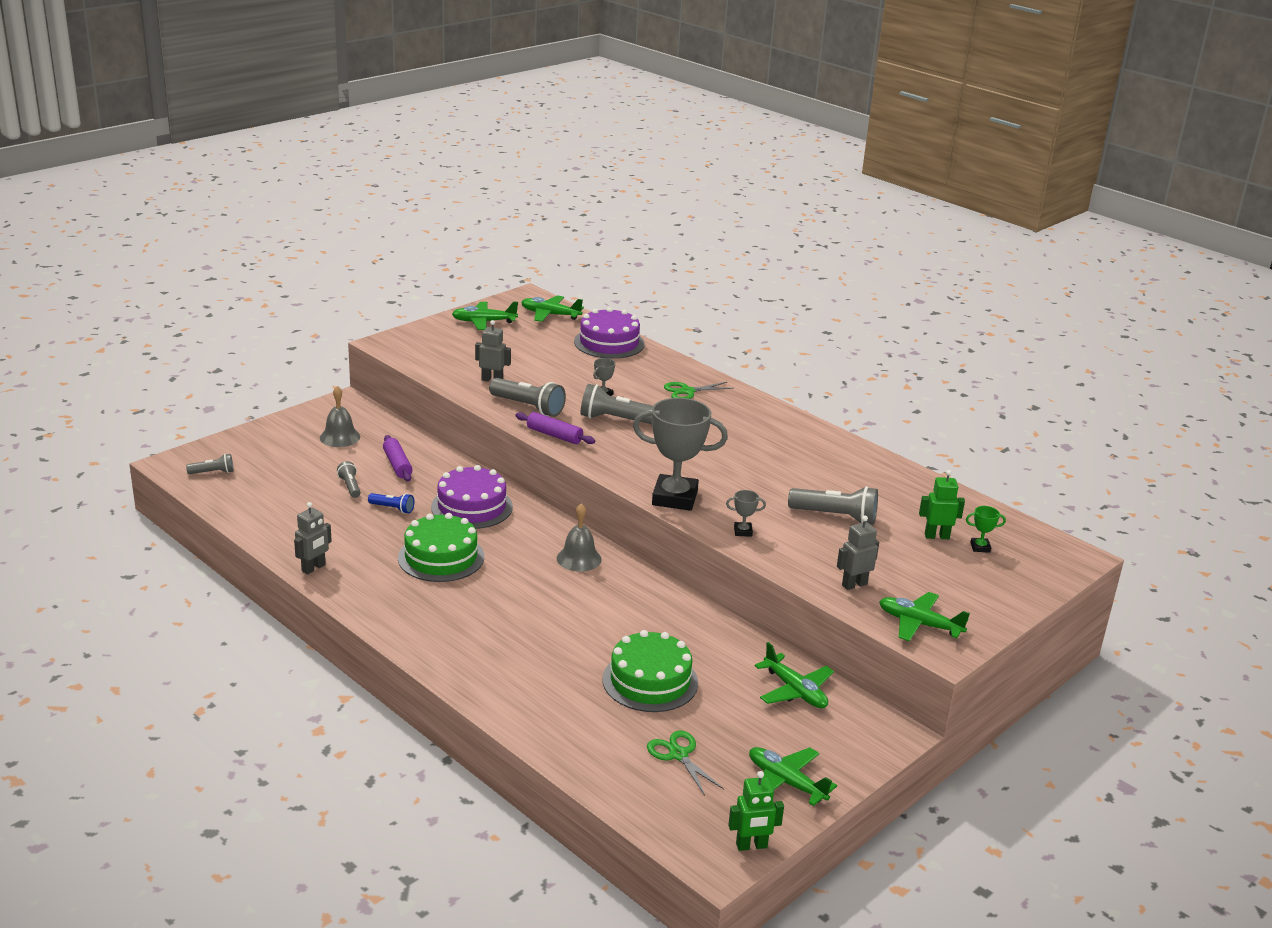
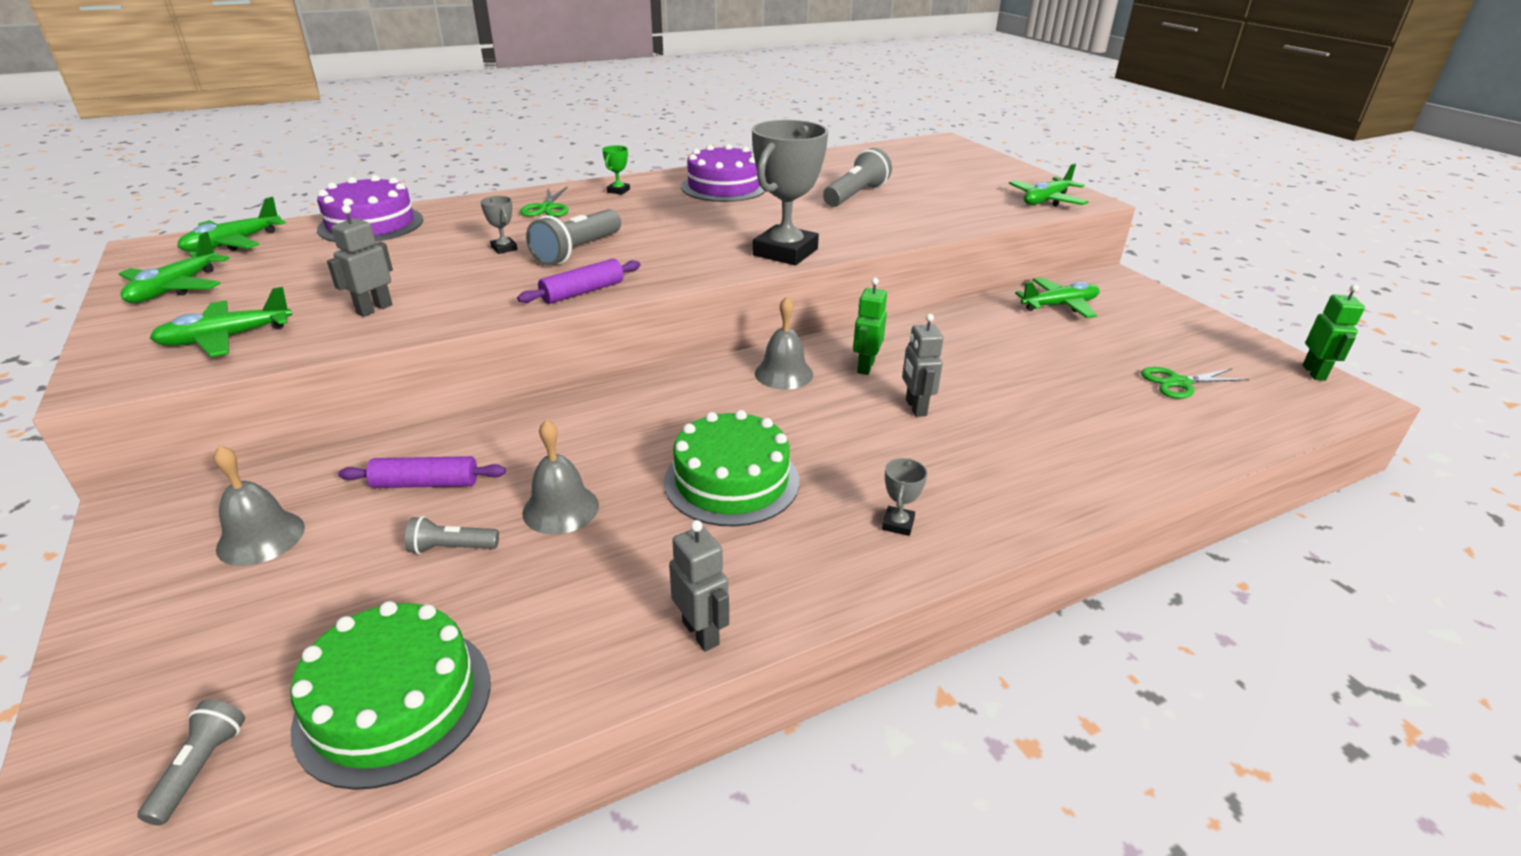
camera: 70 degrees left, 5 degrees up
blue flashlight [368,493,415,514] -> grey bell [522,419,599,535]
purple cake [431,465,513,529] -> purple cake moved to [681,144,766,202]
grey flashlight [489,378,566,417] -> none
green cake [603,630,698,712] -> green cake moved to [290,601,490,790]
grey trophy [726,490,766,537] -> grey trophy moved to [882,458,928,536]
green plane [749,747,837,806] -> green plane moved to [150,287,292,357]
grey robot [837,516,879,590] -> grey robot moved to [902,314,944,417]
green robot [919,470,965,539] -> green robot moved to [853,278,887,375]
green trophy [966,506,1006,553] -> green trophy moved to [602,145,630,195]

